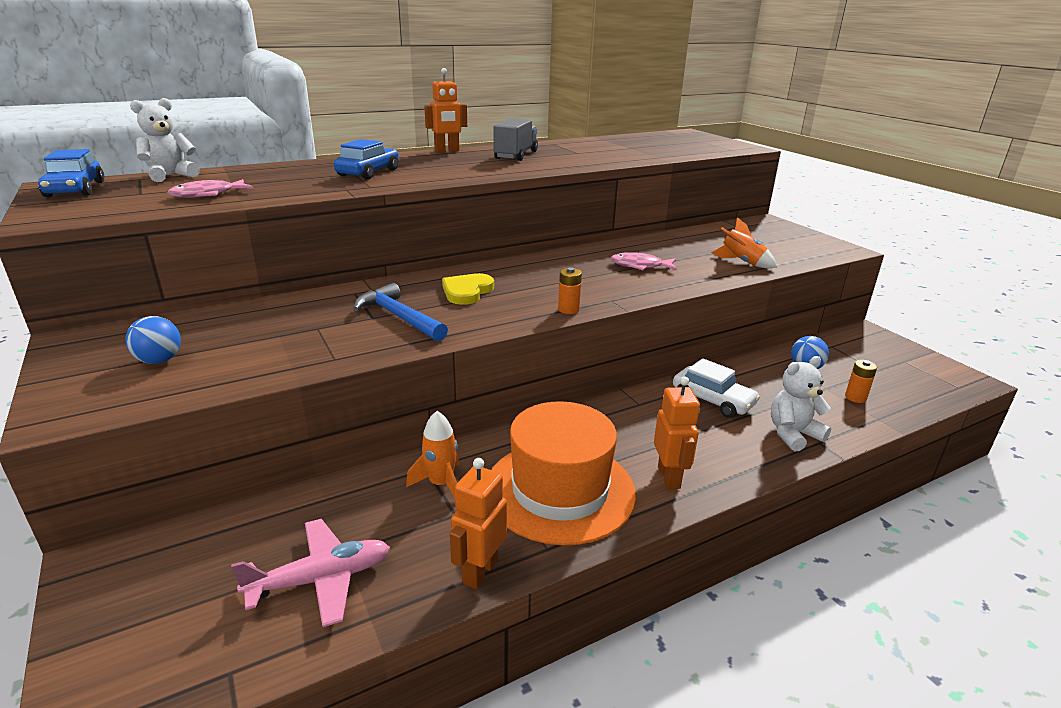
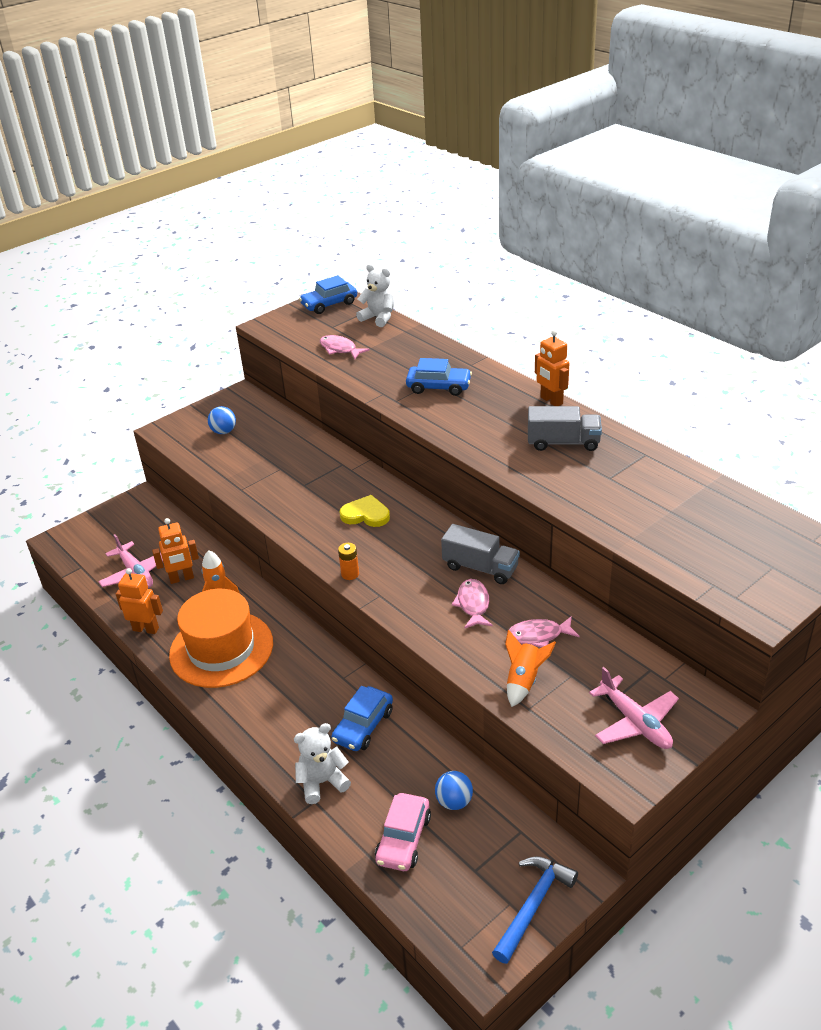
camera: 80 degrees right, 10 degrees up
blue hammer [353,283,448,341] -> blue hammer moved to [492,856,578,964]
orange robot [654,376,700,489] -> orange robot moved to [152,518,199,584]
white car [673,358,760,418] -> blue car [331,686,393,751]
white teddy bear [771,356,831,451] -> white teddy bear turned 75 degrees counterclockwise [294,723,351,804]
orange battery [845,360,877,403] -> pink car [375,793,431,871]
none -> grey truck [441,524,520,584]
none -> pink fish [509,616,580,648]
none -> pink plane [589,667,679,749]

